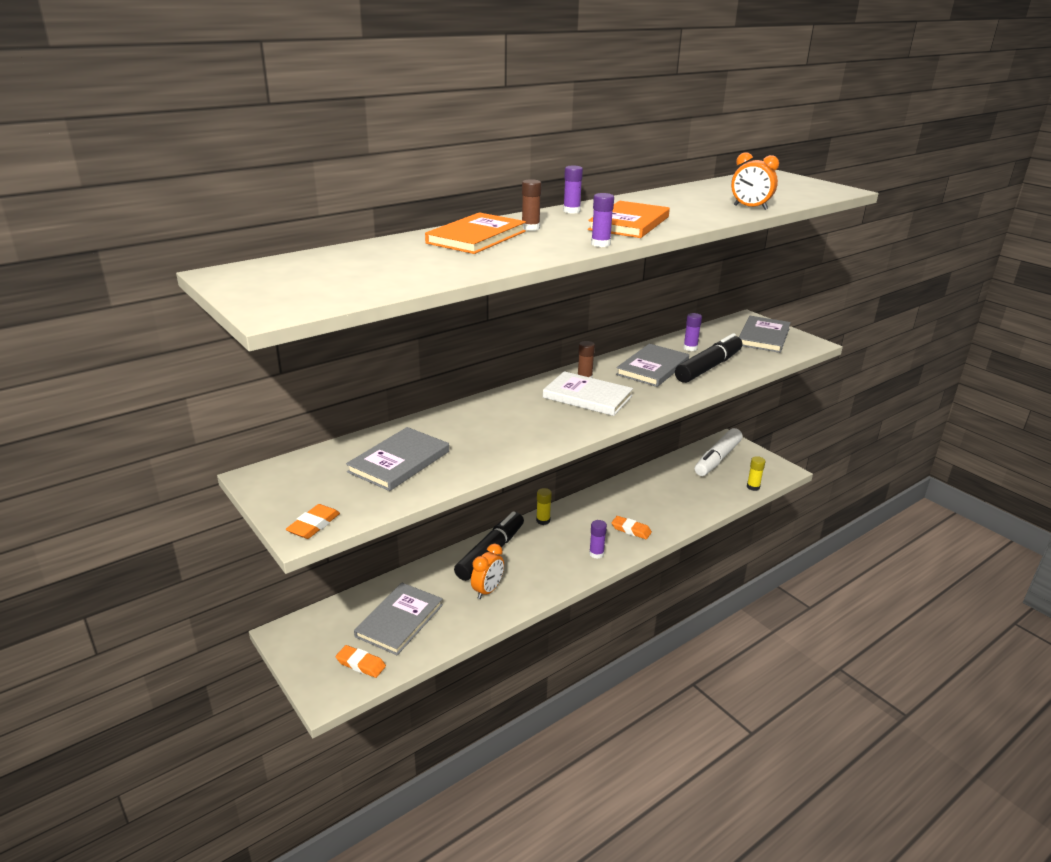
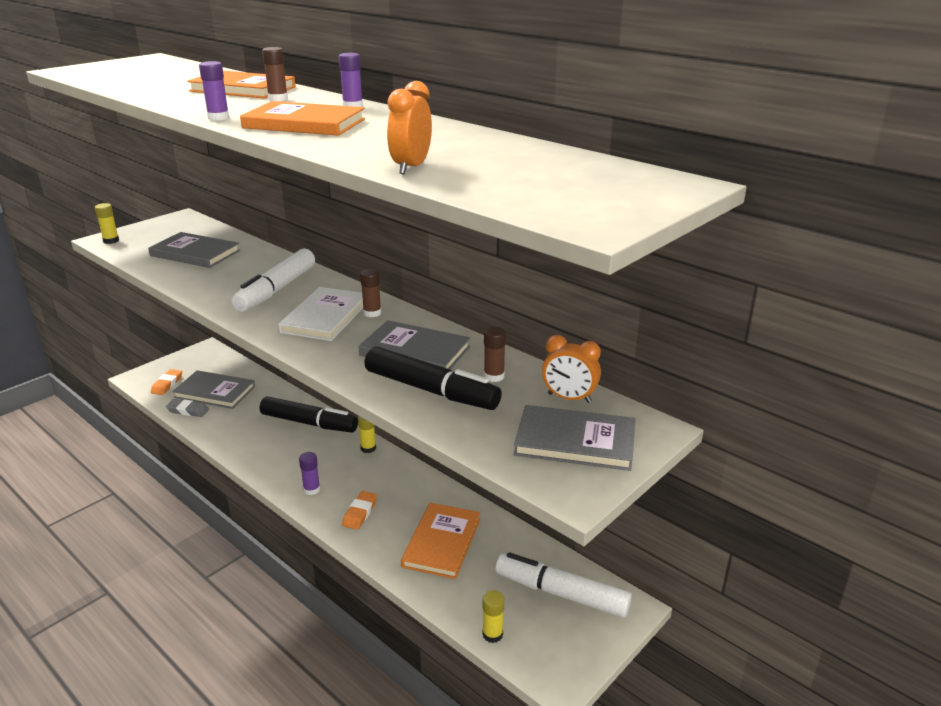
camera: 80 degrees right, 0 degrees up
orange eraser [286,504,340,539] -> yellow glue stick [95,203,119,244]
orange clock [471,544,504,599] -> orange clock moved to [542,335,601,403]
purple glue stick [683,313,702,351] -> brown glue stick [484,327,506,382]
none -> grey eraser [166,399,209,417]
none -> white marker [231,249,315,312]
none -> orange book [401,503,480,579]

